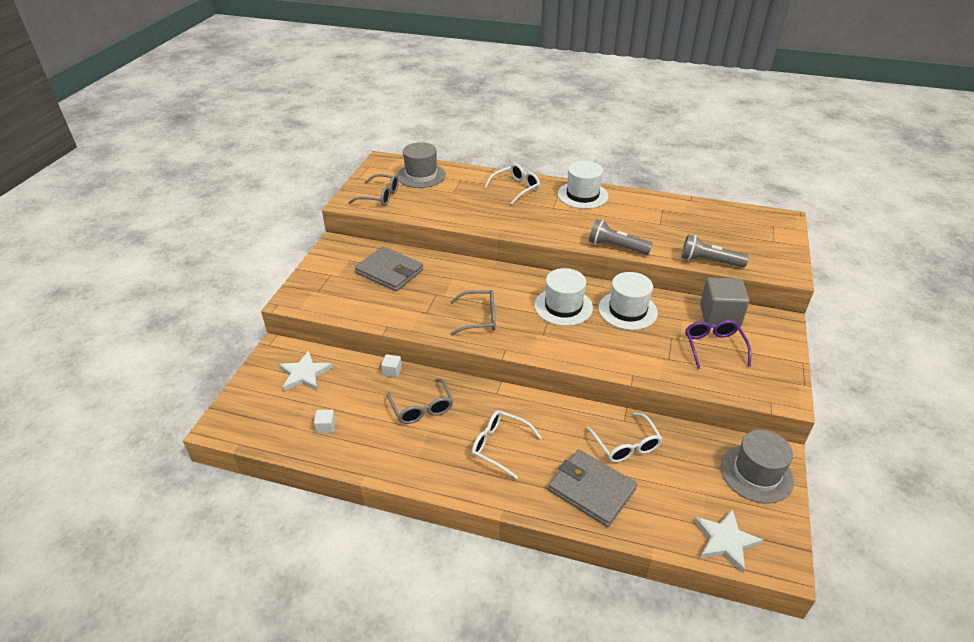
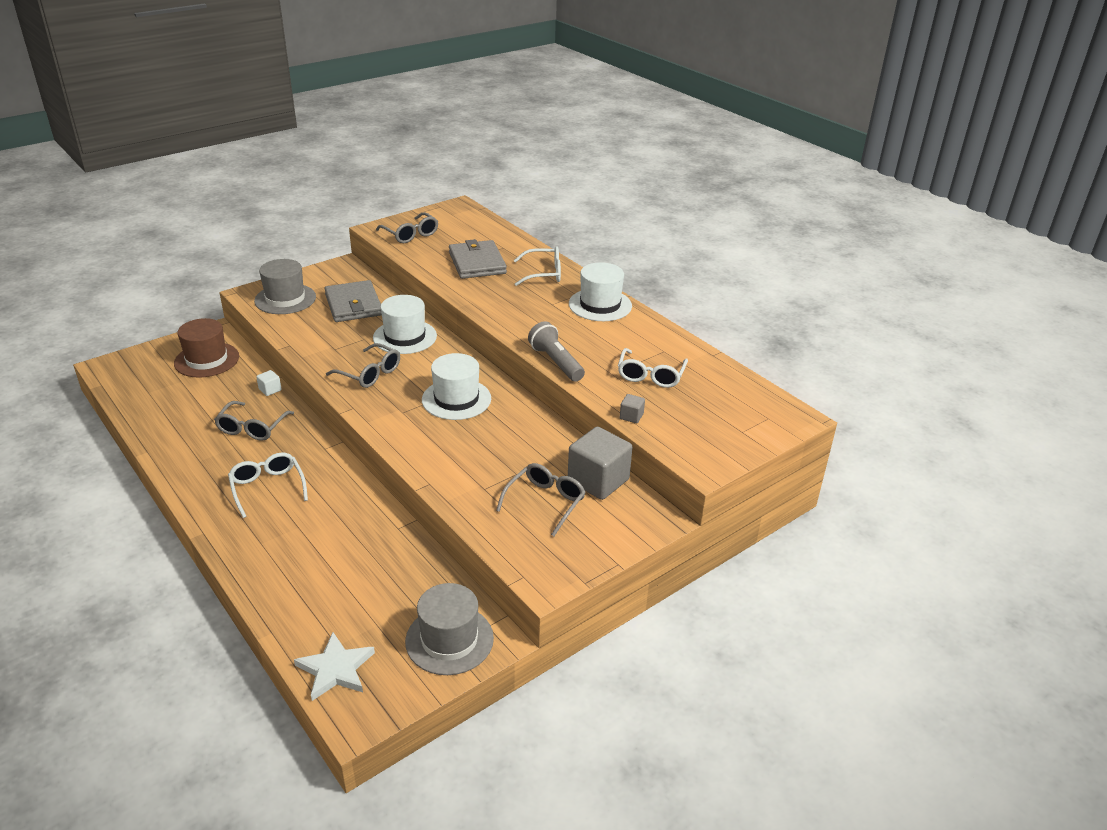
camera: 35 degrees right, 5 degrees down
white star [279,351,333,391] -> brown hat [174,318,239,378]
white cube [314,410,336,433] -> none
grey hat [397,142,446,188] -> grey hat moved to [254,259,316,314]
grey wallet [548,449,637,527] -> grey wallet moved to [449,239,507,279]
white glasses [586,413,663,463] -> white glasses moved to [618,348,688,388]
white hat [598,272,658,330] -> white hat moved to [373,295,437,354]
grey flashlight [681,235,749,268] -> grey cube [620,394,645,423]
purple glasses [685,320,751,369] -> grey glasses [496,463,586,536]

